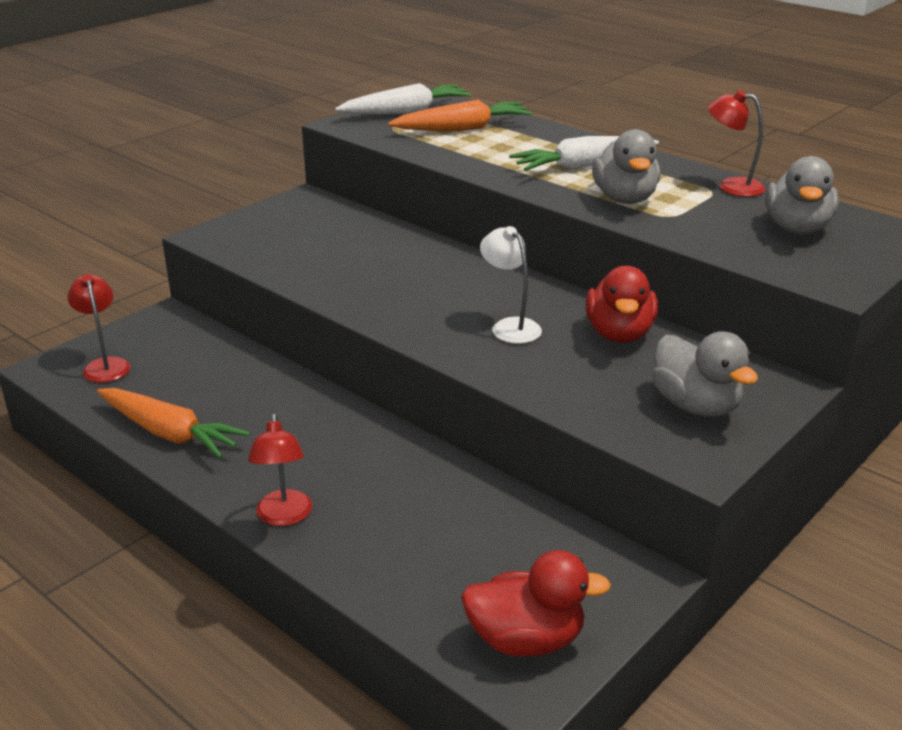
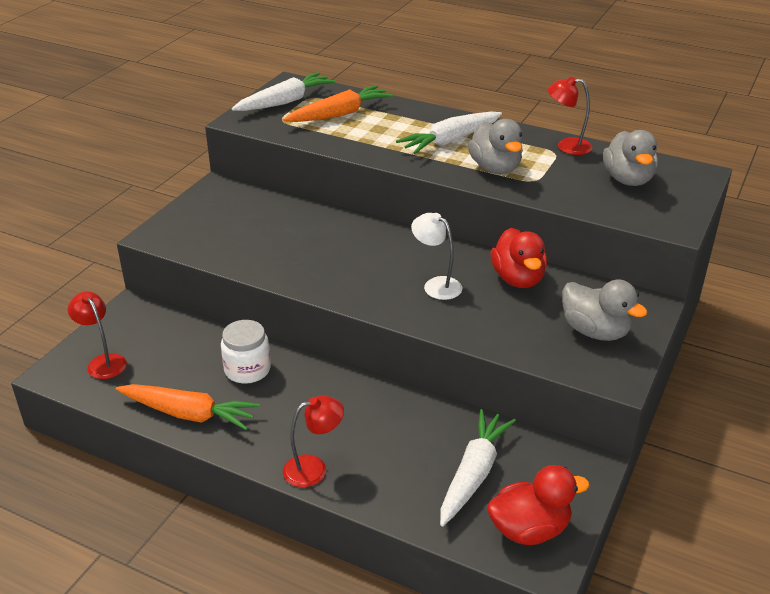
camera: 15 degrees left, 5 degrees up
red lamp [248,414,312,526] -> red lamp turned 90 degrees counterclockwise [283,395,344,487]
none -> white jar [221,320,271,384]
none -> white carrot [440,409,516,527]

